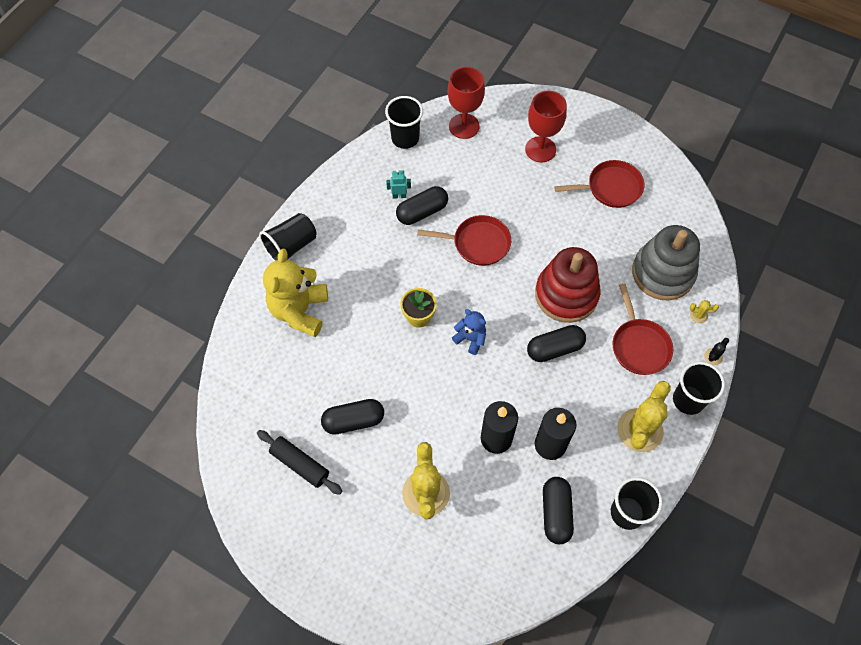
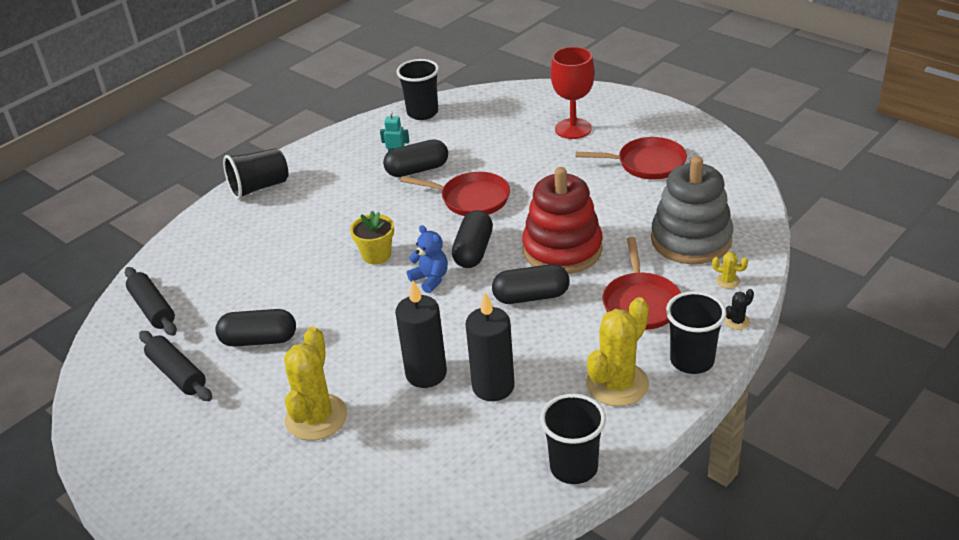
camera: 15 degrees right, 25 degrees down
yellow teddy bear [263,249,328,337] -> none
red goblet [448,67,485,139] -> none
black capsule [543,477,574,544] -> black capsule moved to [452,210,493,268]
none -> black rolling pin [125,267,177,336]

